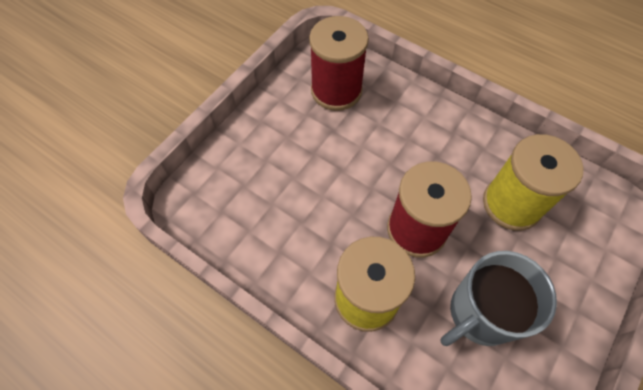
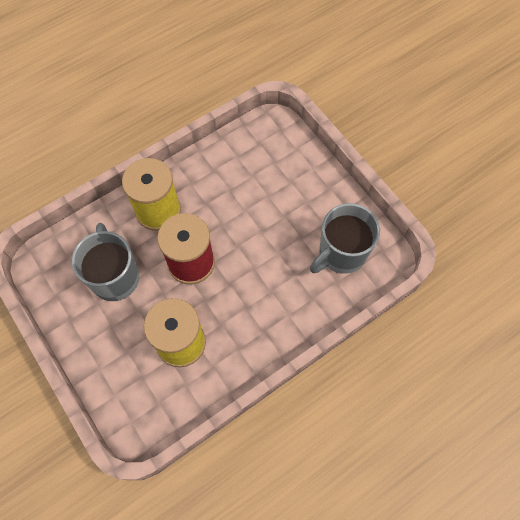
camera: 110 degrees right, 5 degrees up
red spool [309,16,369,111] -> grey mug [310,203,380,274]

